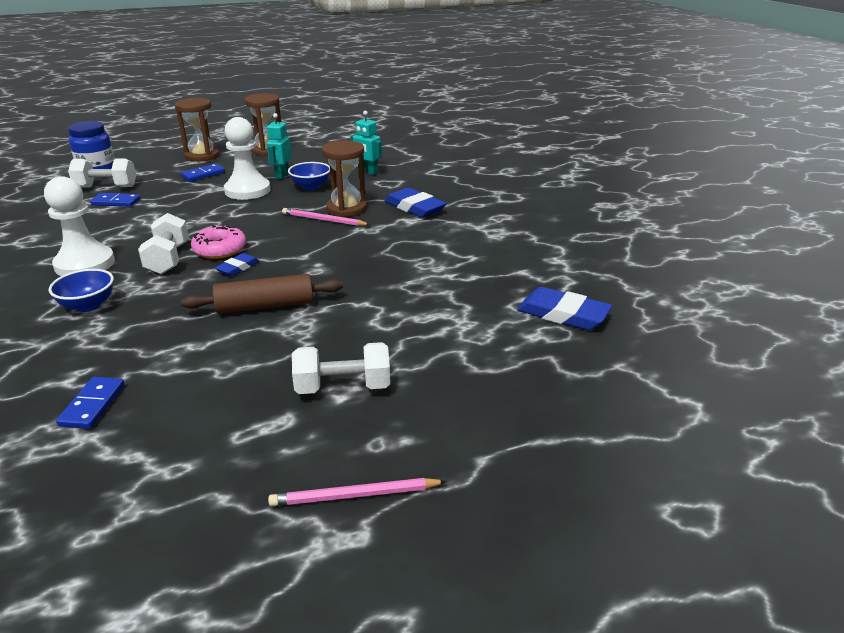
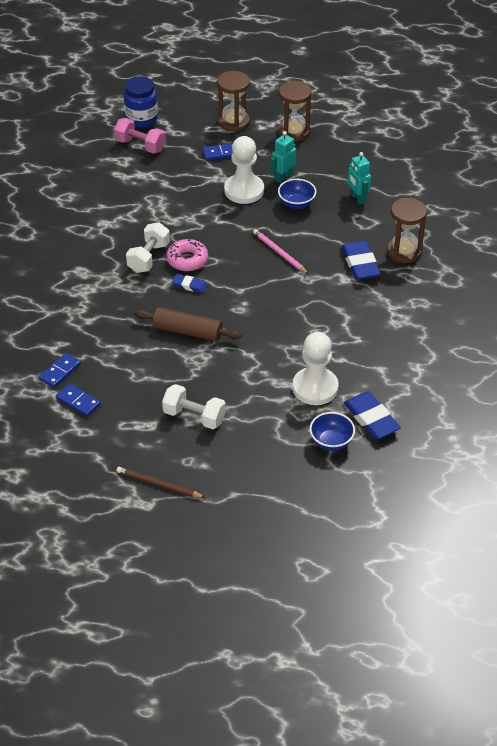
camera: 30 degrees right, 15 degrees up
white pawn [44,176,115,276] -> white pawn moved to [292,332,339,405]
blue bowl [49,269,114,312] -> blue bowl moved to [309,412,355,451]
white dumbbell [68,158,136,188] -> pink dumbbell [114,118,166,153]
blue domino [90,193,140,207] -> blue domino moved to [56,384,101,417]
blue eraser [215,253,259,276] -> blue eraser turned 45 degrees clockwise [172,274,207,293]
pink pencil [268,478,447,506] -> brown pencil [116,467,205,498]
brown hourglass [322,140,367,217] -> brown hourglass moved to [387,198,427,263]

